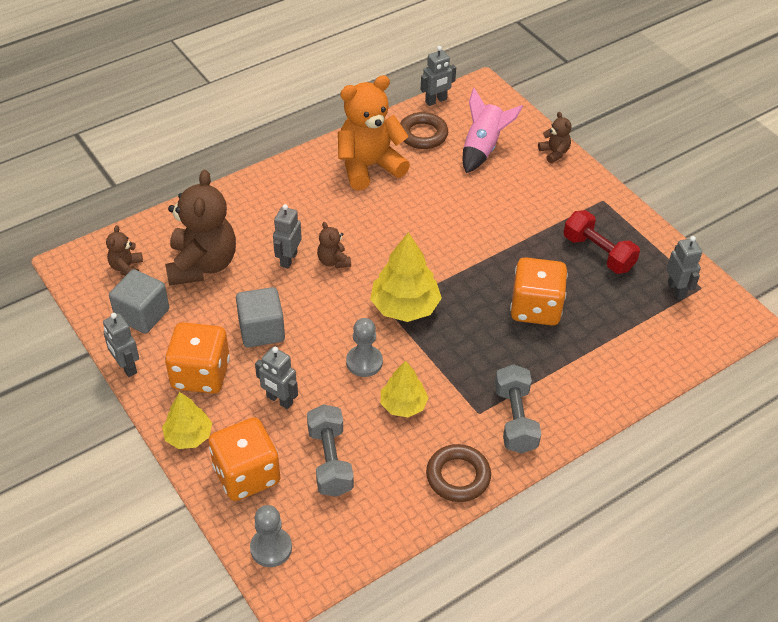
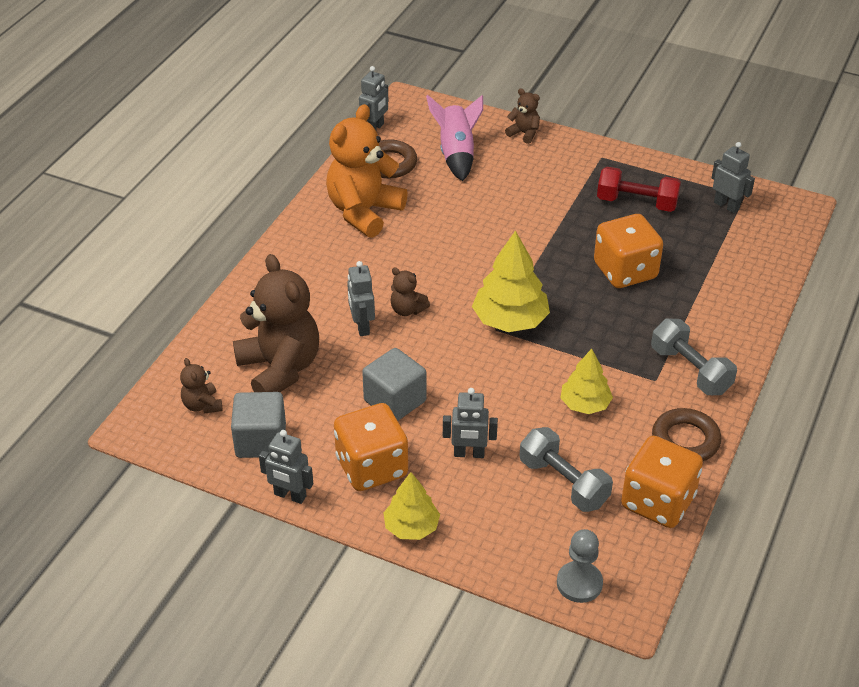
camera: 30 degrees left, 5 degrees down
orange dice [208,417,280,501] -> orange dice moved to [621,436,703,528]
grey pawn [346,318,383,377] -> none

